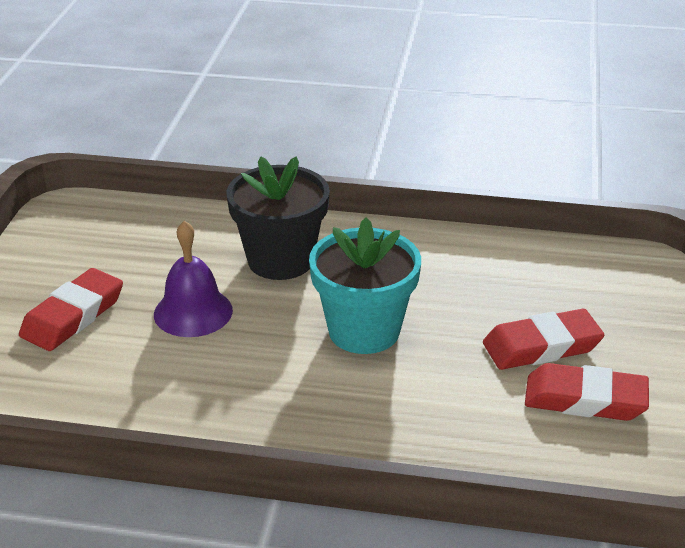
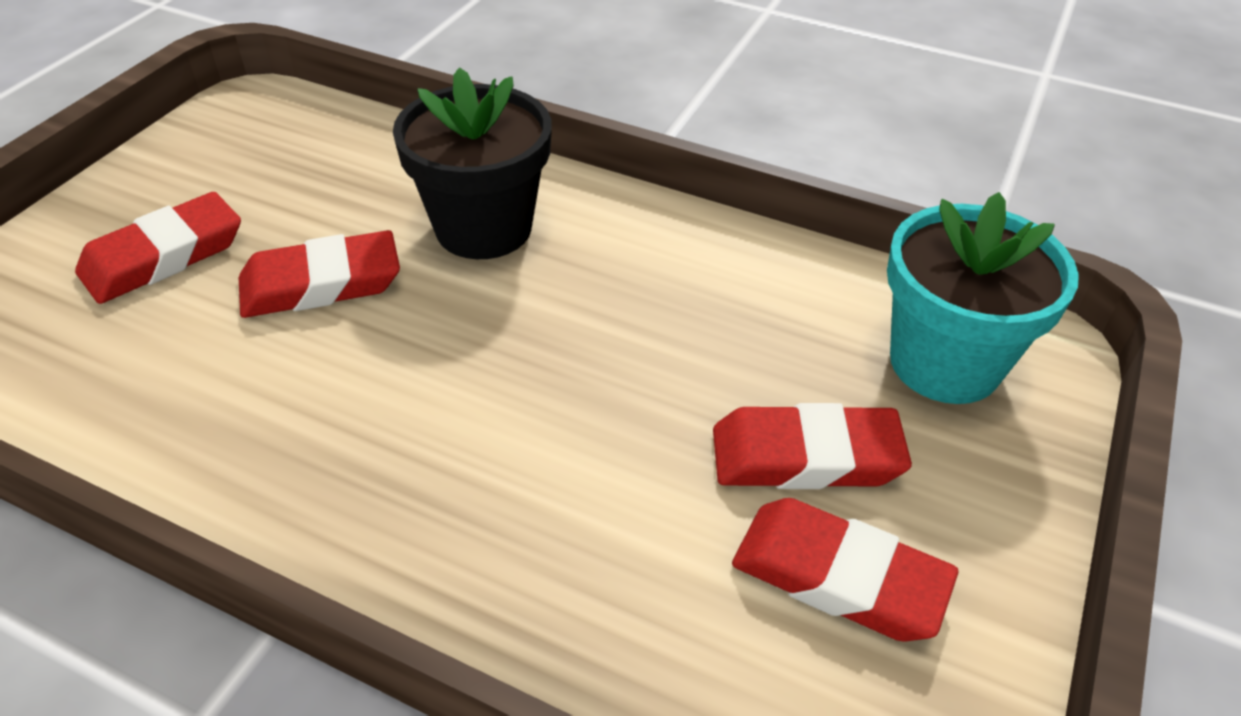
camera: 15 degrees right, 10 degrees up
purple bell [154,220,233,337] -> red eraser [239,230,400,318]
turquoise flower pot [309,217,421,354] -> turquoise flower pot moved to [887,192,1079,404]

